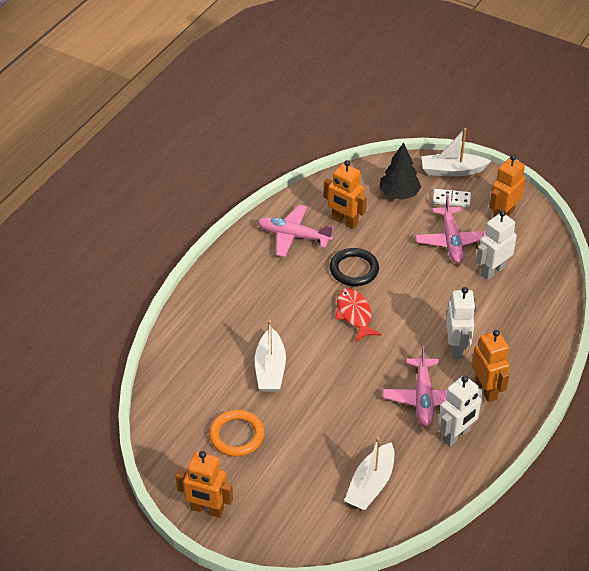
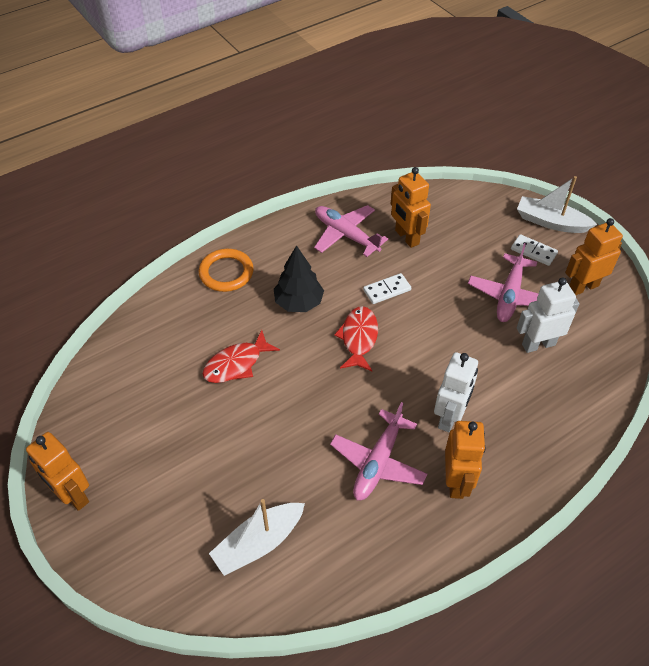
camera: 25 degrees right, 5 degrees up
orange ring [209,410,264,456] -> orange ring moved to [199,249,254,292]
white boat [255,320,286,392] -> red fish [202,330,280,383]
black ring [330,248,379,286] -> white domino [363,273,411,304]
black tree [380,142,421,200] -> black tree moved to [274,245,324,312]
white robot [439,375,484,446] -> none

